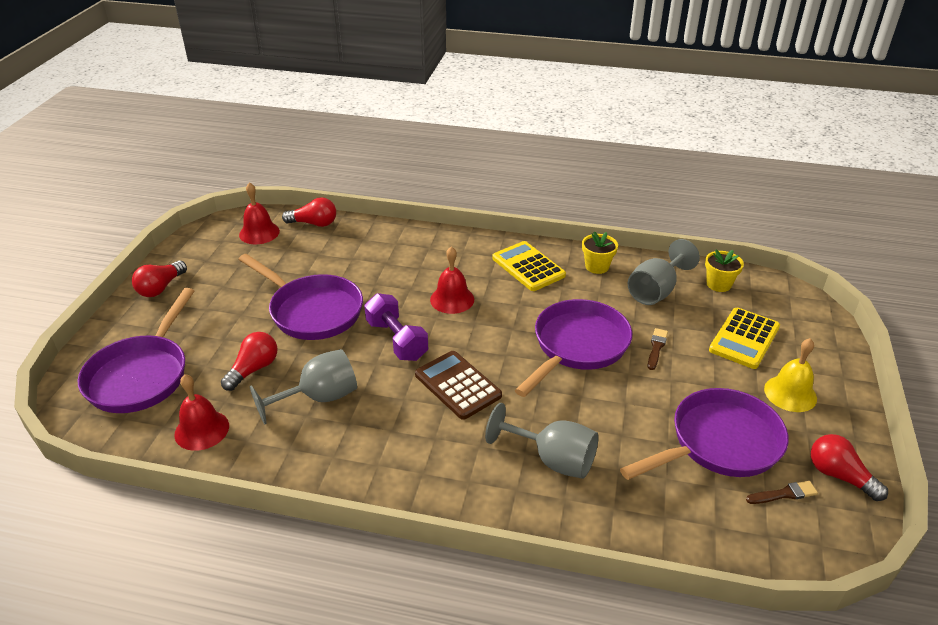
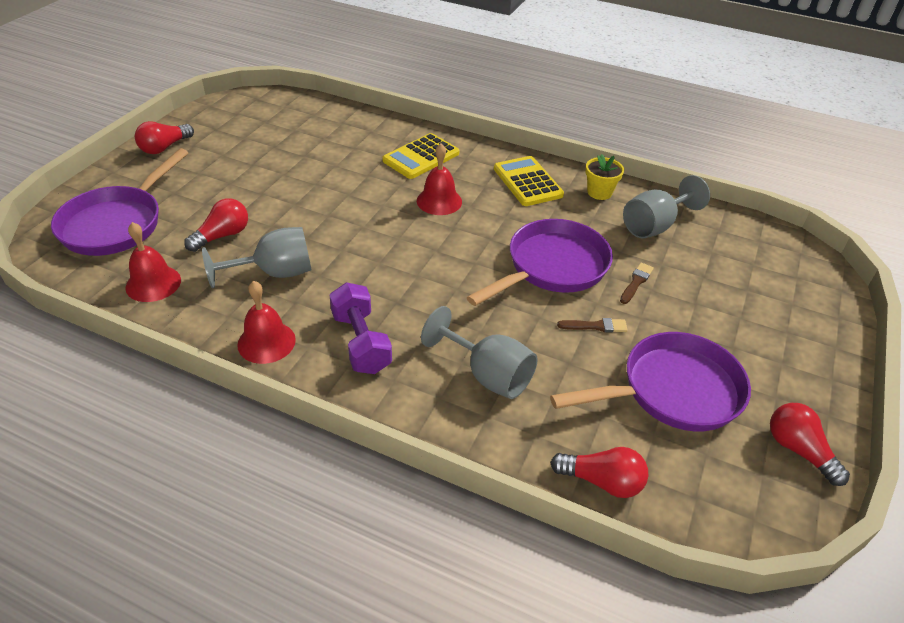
camera: 10 degrees right, 5 degrees up
purple pan [238,254,363,340] -> none
red bell [239,182,280,244] -> red bell moved to [237,281,296,364]
red light bulb [282,197,336,227] -> red light bulb moved to [550,447,648,498]
purple dumbbell [364,293,428,361] -> purple dumbbell moved to [329,282,392,374]
brown calculator [415,351,502,420] -> none
yellow flower pot [705,250,744,292] -> none
yellow calculator [709,308,780,369] -> yellow calculator moved to [382,133,459,179]
brown brush [746,481,818,504] -> brown brush moved to [557,318,628,333]
yellow bell [764,338,817,412] -> none

